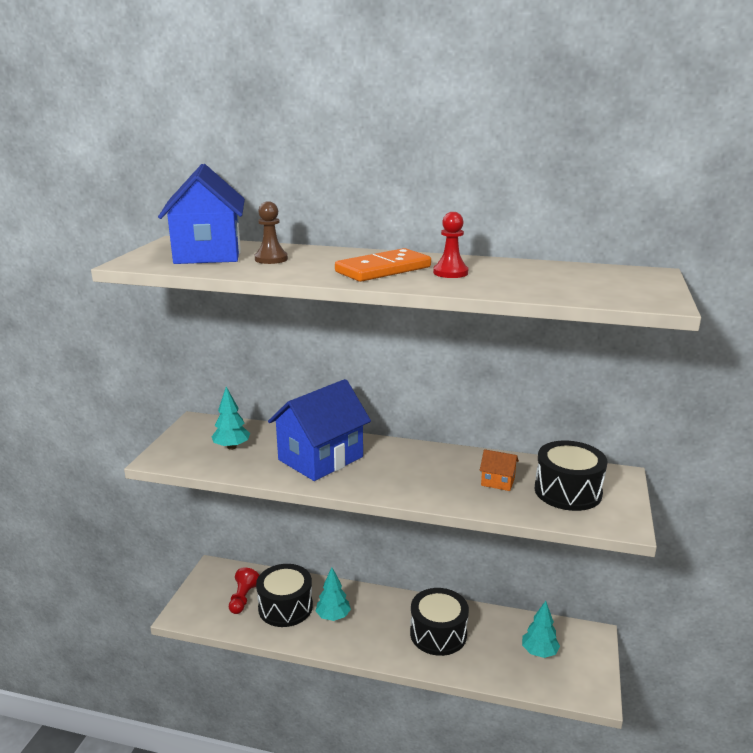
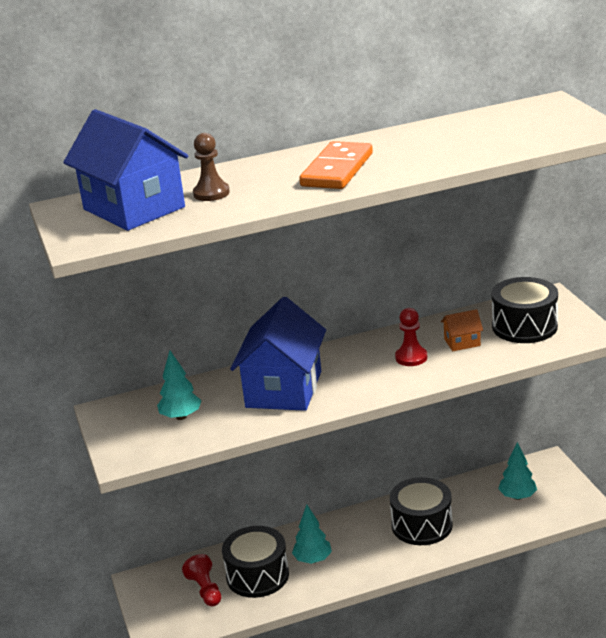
camera: 30 degrees left, 5 degrees up
red pawn [433,212,469,278] -> red pawn moved to [395,308,427,366]

